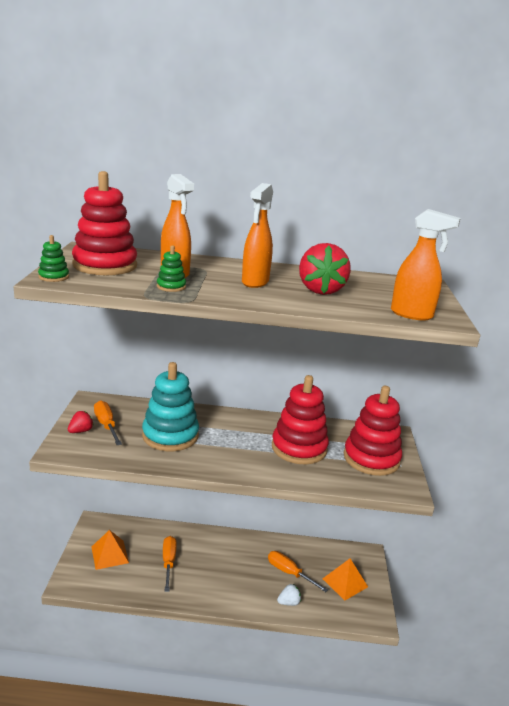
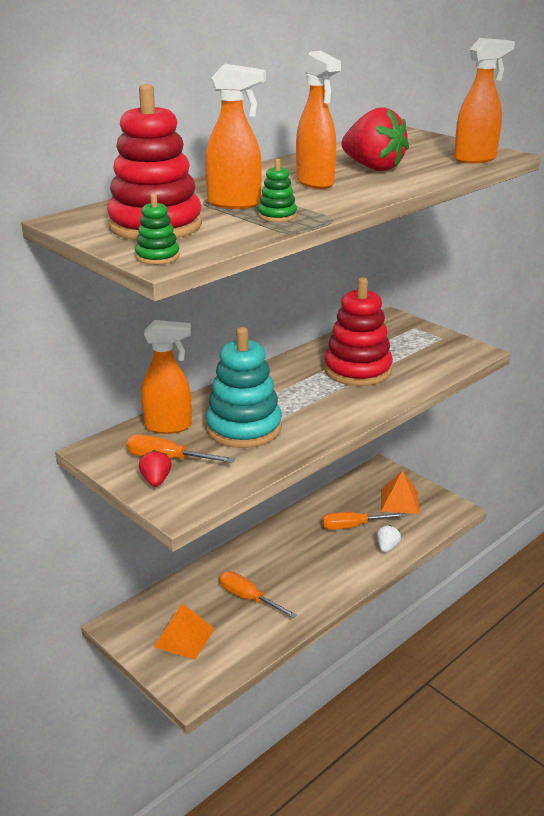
camera: 45 degrees left, 5 degrees up
red stacking toy [344,386,402,476] -> none
none -> orange spray bottle [141,320,192,434]

